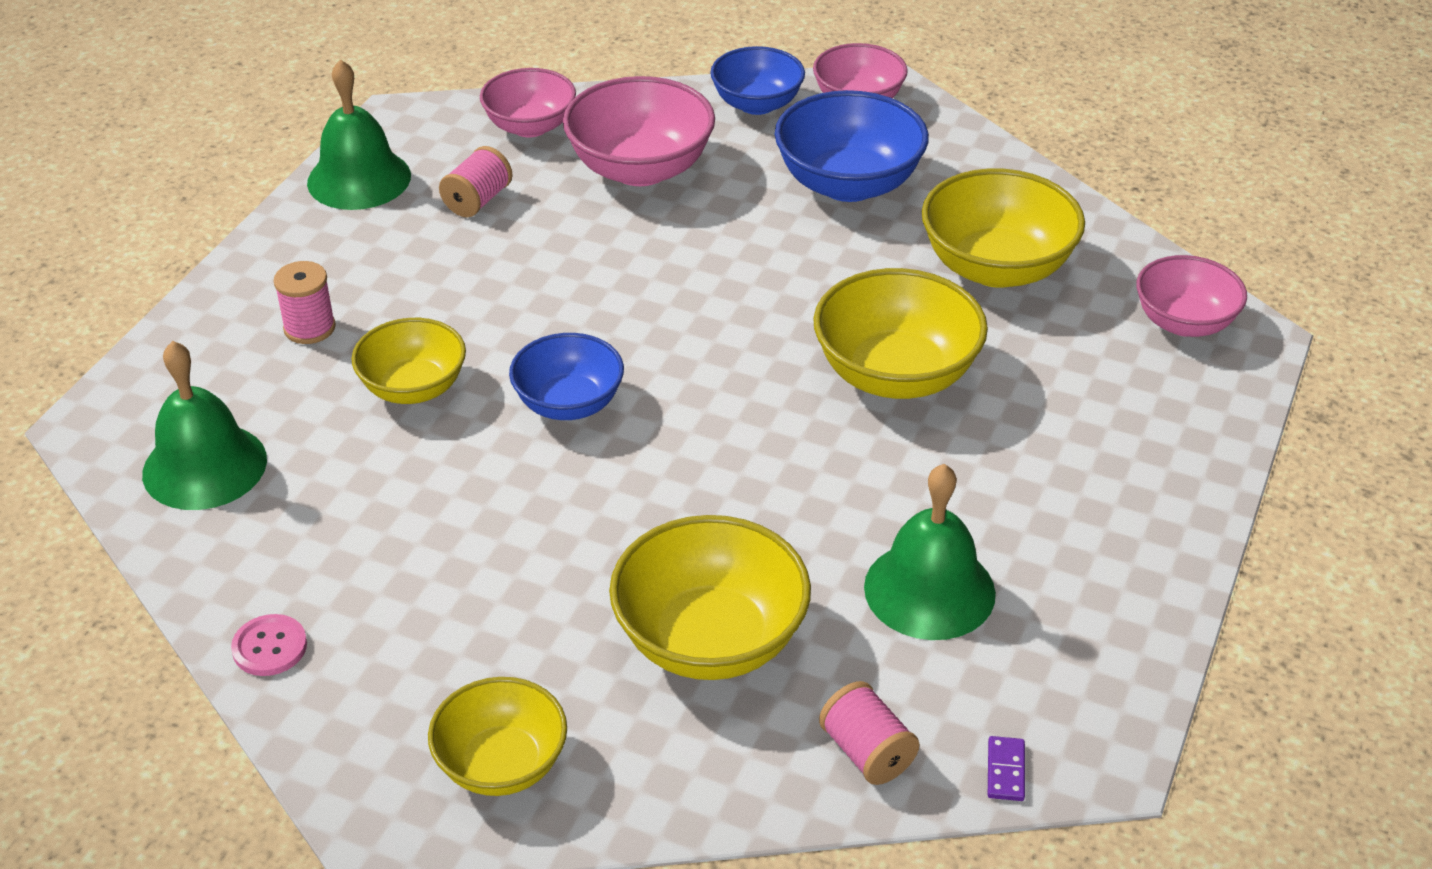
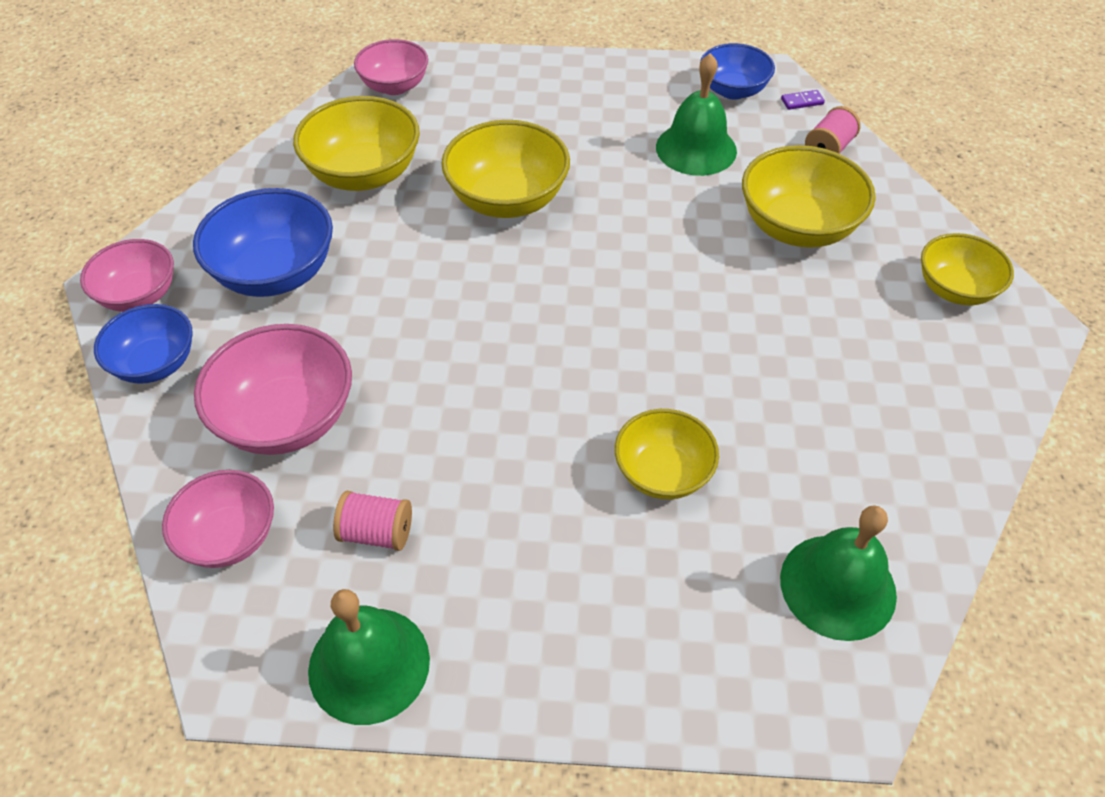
camera: 110 degrees left, 10 degrees up
pink button [231,614,307,676] -> none
pink spool [274,261,336,344] -> none
blue bowl [509,333,624,420] -> blue bowl moved to [700,43,775,100]

